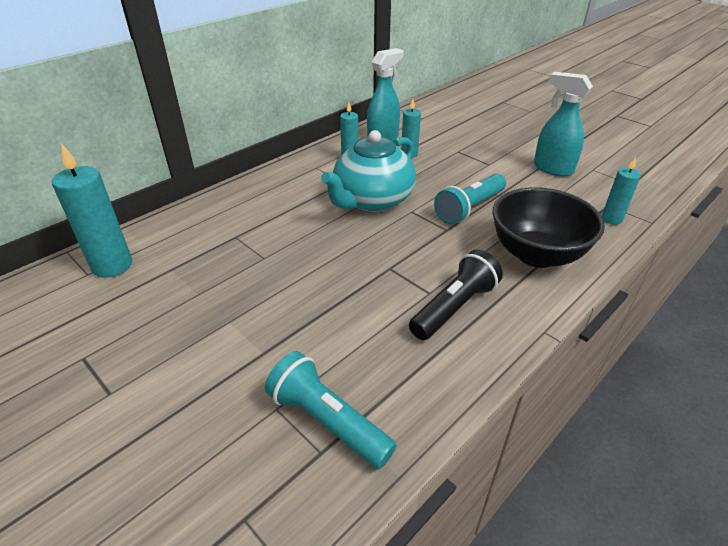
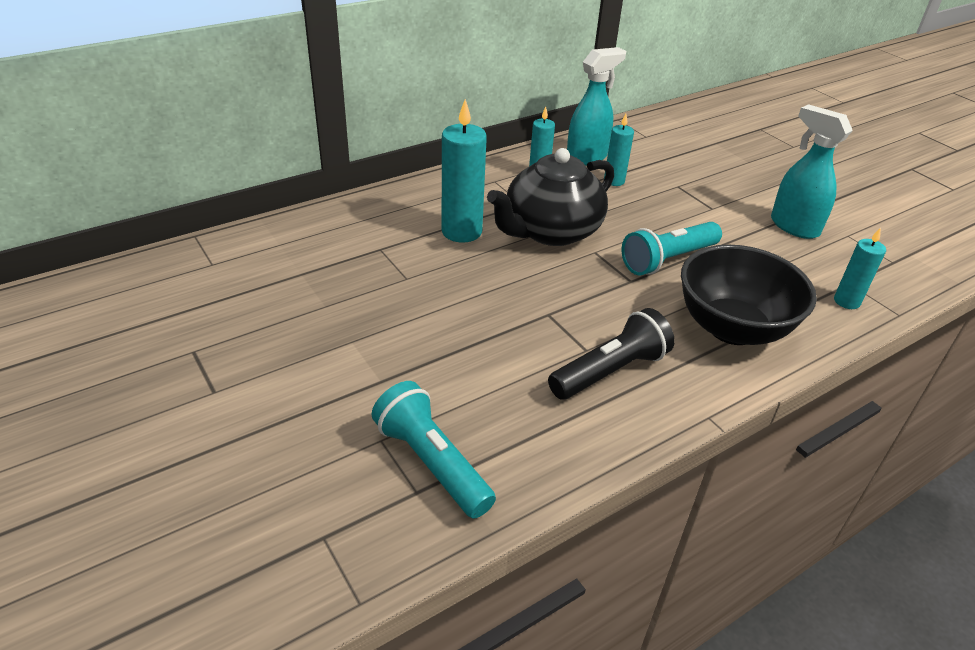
camera: 10 degrees right, 0 degrees up
turquoise candle [52,143,132,278] -> turquoise candle moved to [442,99,487,243]
turquoise teapot [321,130,416,212] -> black teapot [487,148,614,246]

